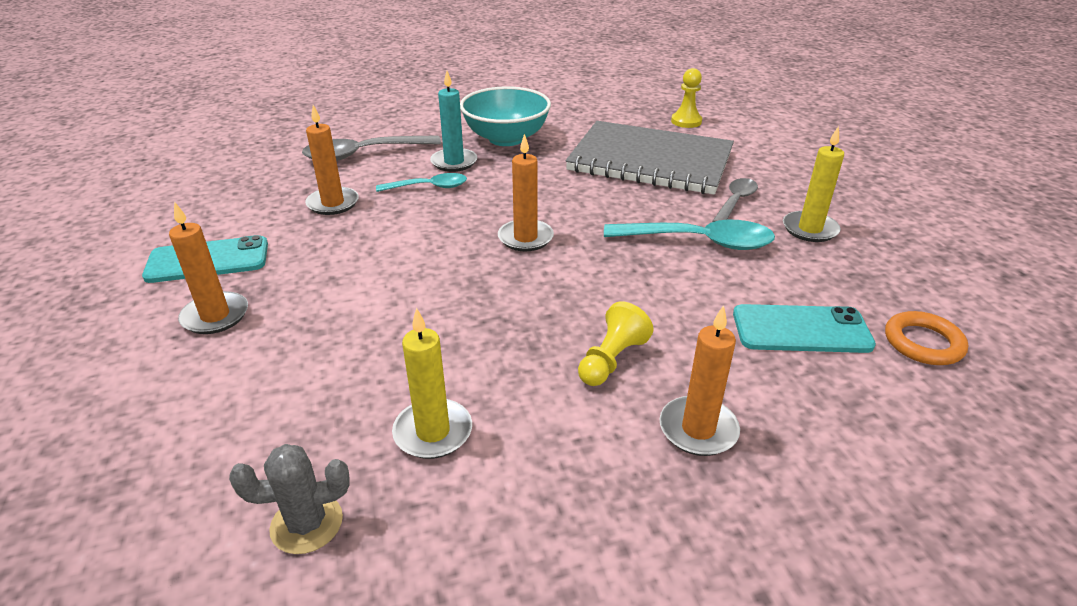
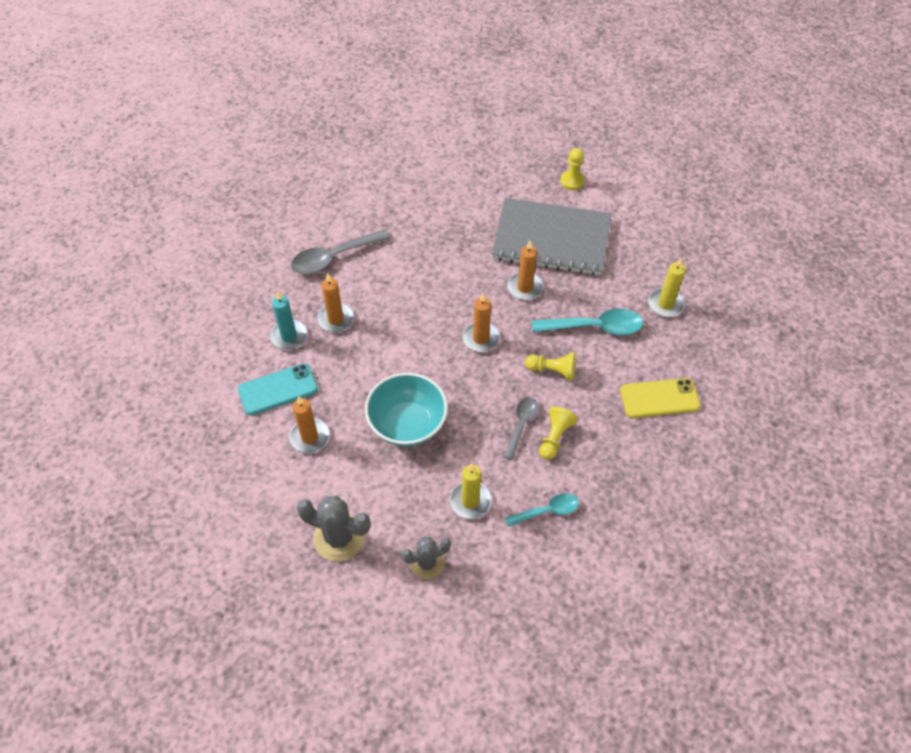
camera: 10 degrees left, 20 degrees up
turquoise spoon [376,173,467,192] -> turquoise spoon moved to [505,493,579,527]
turquoise candle [430,71,477,172] -> turquoise candle moved to [270,291,308,350]
turquoise bowl [460,86,551,146] -> turquoise bowl moved to [365,373,448,447]
orange candle [660,305,740,456] -> orange candle moved to [507,240,543,300]
grey spoon [712,178,758,222] -> grey spoon moved to [503,397,538,460]
turquoise phone [733,304,876,353] -> yellow phone [620,378,700,418]
orange ring [885,311,968,365] -> none
none -> grey cactus [296,496,371,562]
none -> yellow pawn [525,352,576,381]

